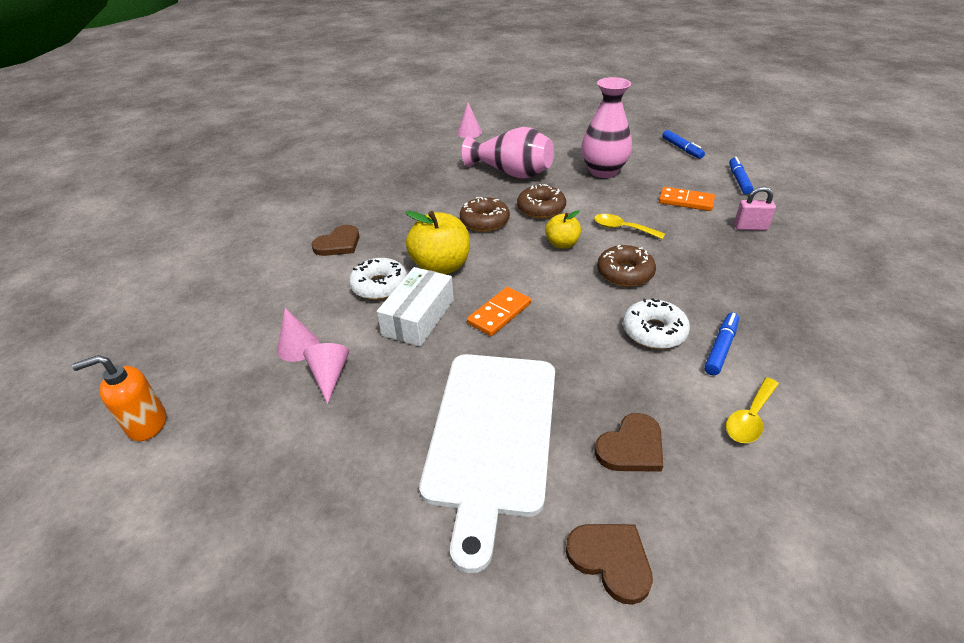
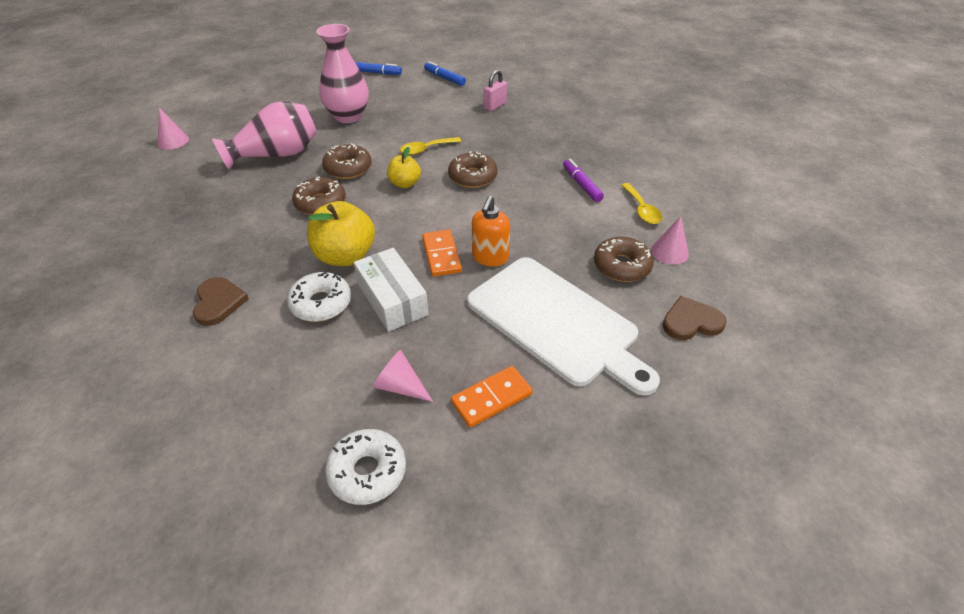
camera: 55 degrees left, 5 degrees up
orange soap dispenser [72,355,166,441] -> orange soap dispenser moved to [472,196,510,266]
pink cone [277,308,319,362] -> pink cone moved to [651,216,689,265]
brown heart [594,413,663,472] -> brown donut [594,237,654,282]
white donut [623,298,690,349] -> white donut moved to [325,429,406,505]
orange domino [659,187,715,211] -> orange domino moved to [451,366,533,428]
blue marker [704,313,739,375] -> purple marker [563,159,604,202]

